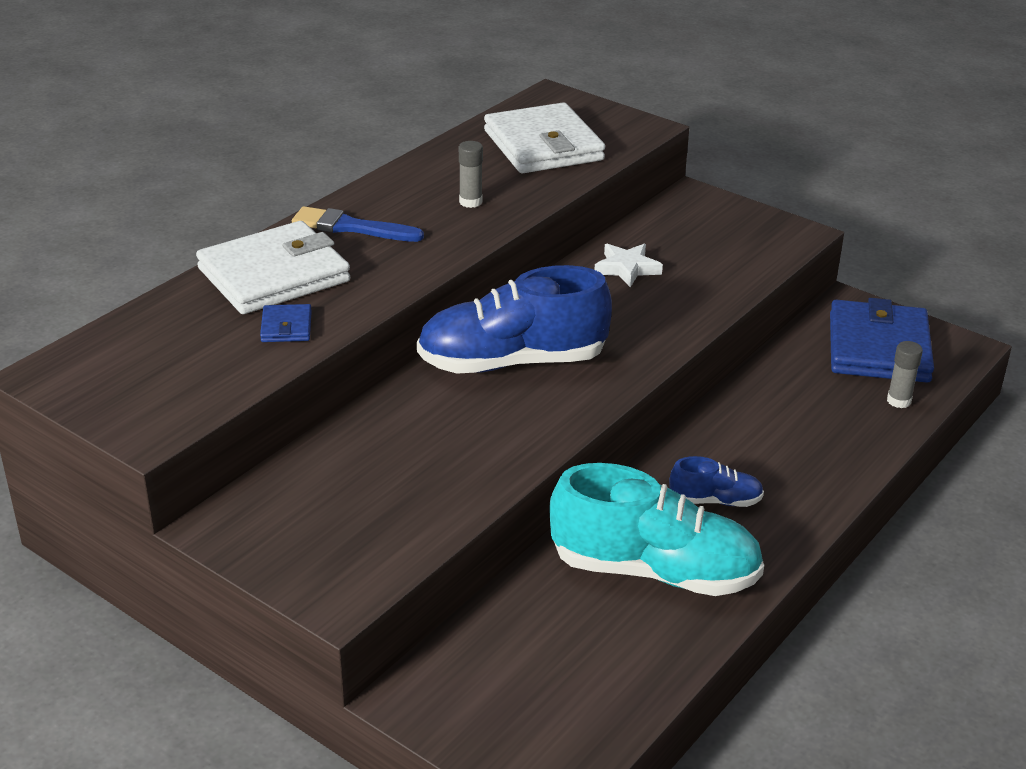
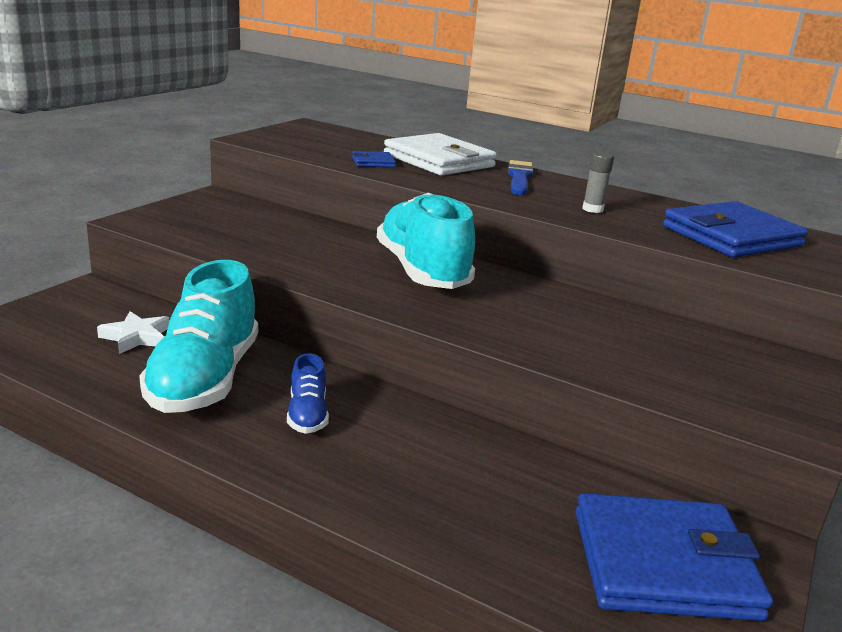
camera: 80 degrees right, 10 degrees down
blue shoe [417,265,612,374] -> turquoise shoe [377,193,475,289]
white wallet [484,102,605,173] -> blue wallet [663,201,808,257]
white star [595,244,663,287] -> white star moved to [97,311,169,354]
grey glue stick [887,341,923,408] -> none

